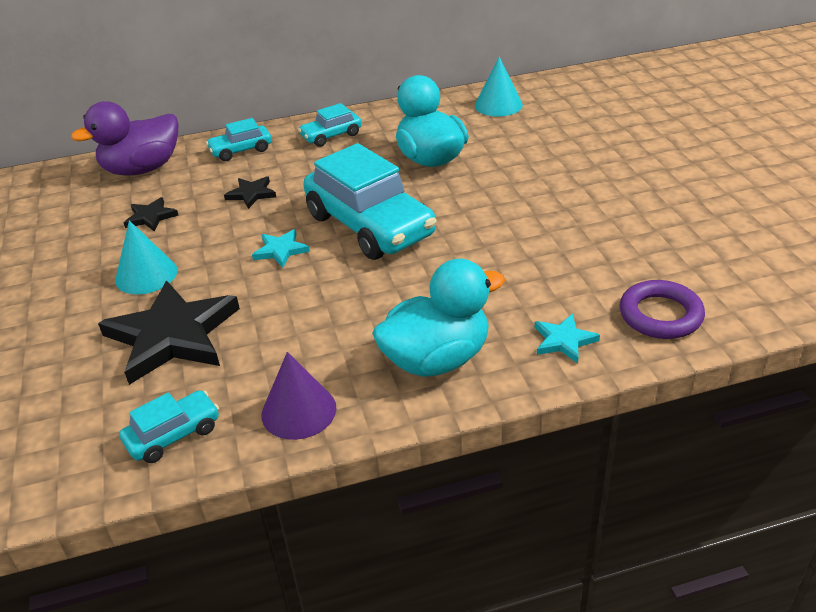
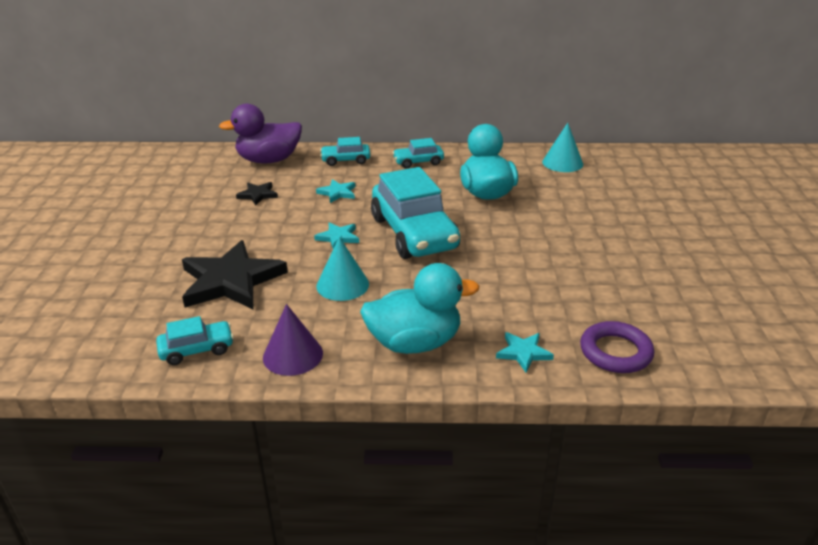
camera: 15 degrees right, 5 degrees down
turquoise cone [115,220,177,295] -> turquoise cone moved to [316,237,369,301]
black star [224,176,276,209] -> turquoise star [316,179,355,203]

